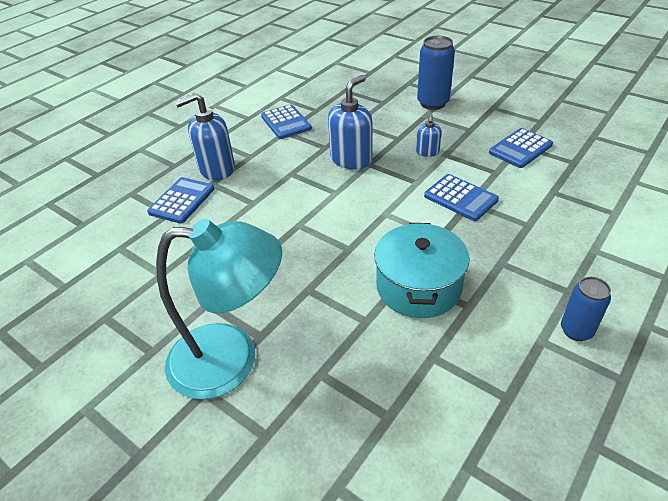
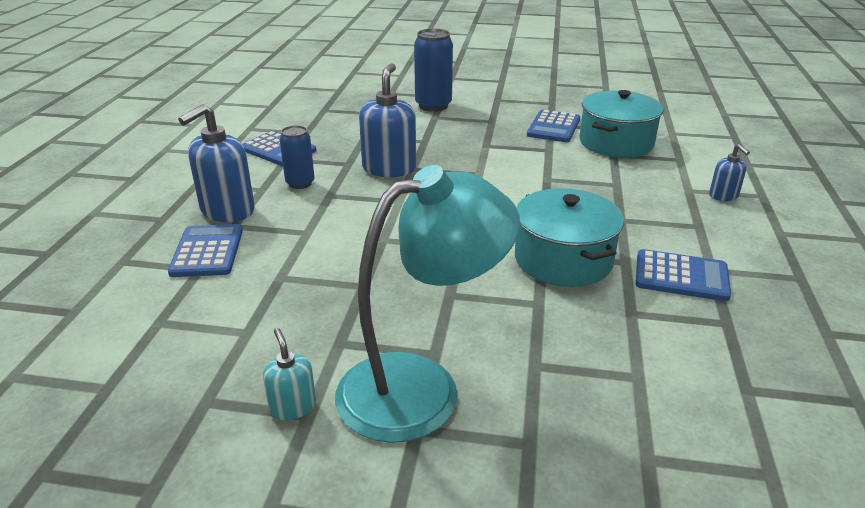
camera: 30 degrees left, 10 degrees down
blue soap dispenser [416,114,442,157] -> blue soap dispenser moved to [709,144,750,201]
blue calculator [424,174,499,221] -> blue calculator moved to [636,249,731,301]
blue can [561,277,611,341] -> blue can moved to [280,125,314,189]
none -> turquoise soap dispenser [263,328,316,420]
none -> turquoise pot [580,90,664,158]

